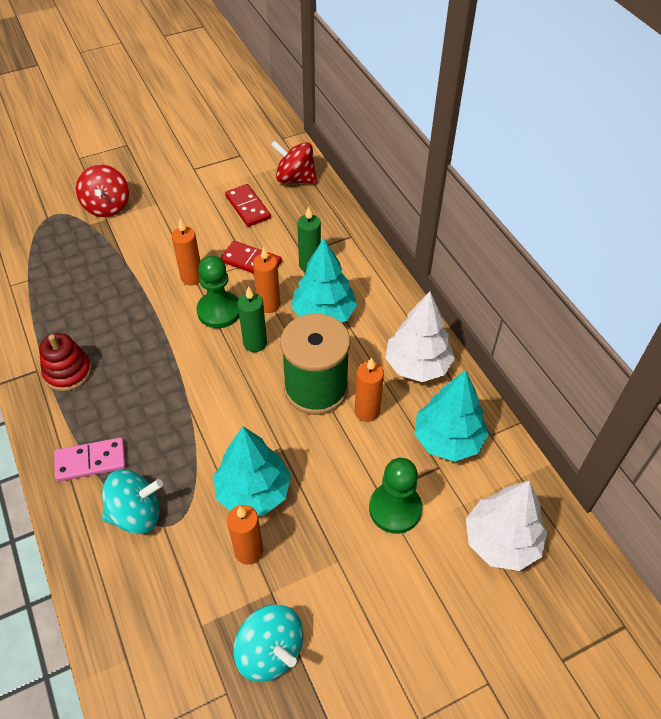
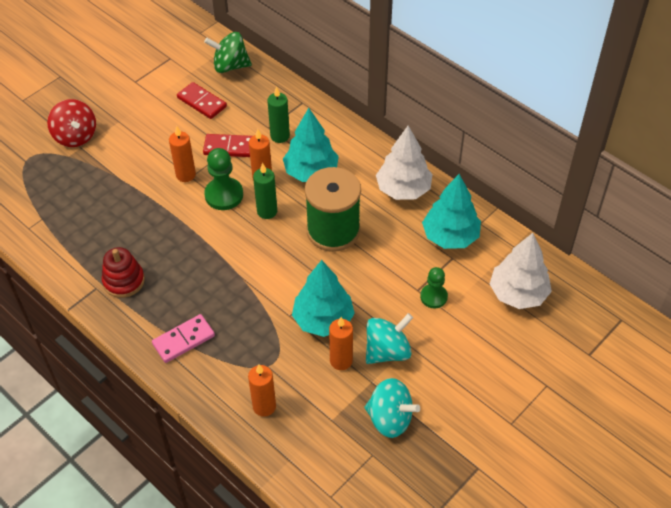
camera: 20 degrees left, 0 degrees up
turquoise spinning top [102,470,163,534] -> turquoise spinning top moved to [366,313,413,364]
red spinning top [271,140,317,184] -> green spinning top [204,32,252,73]
orange candle [355,357,384,422] -> orange candle moved to [248,364,276,417]
green pawn [369,458,422,534] -> green pawn [420,267,448,308], size x0.66

